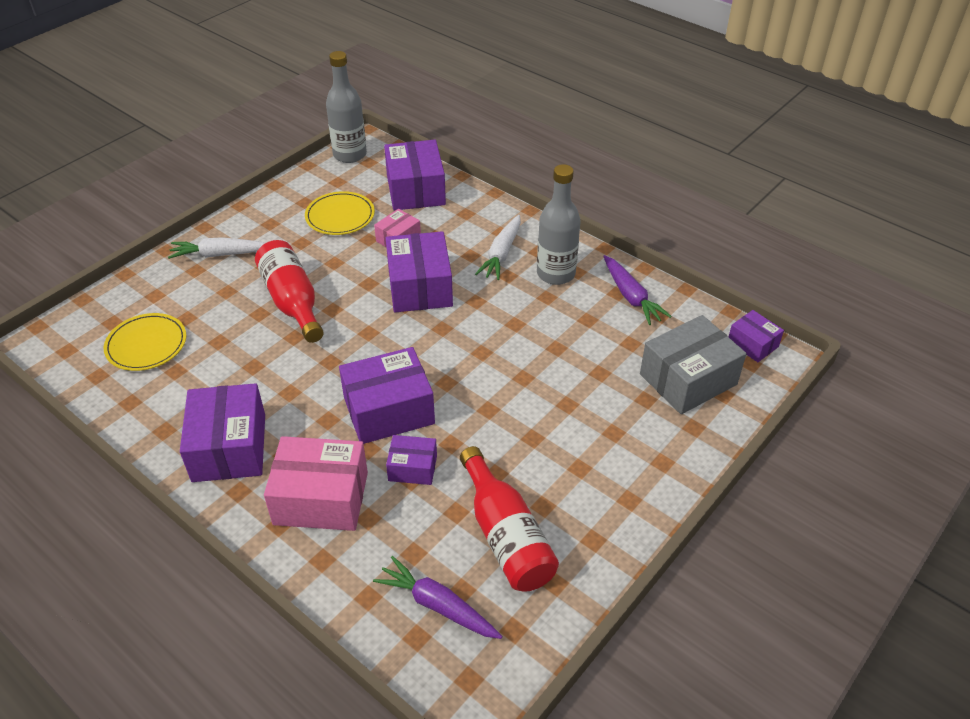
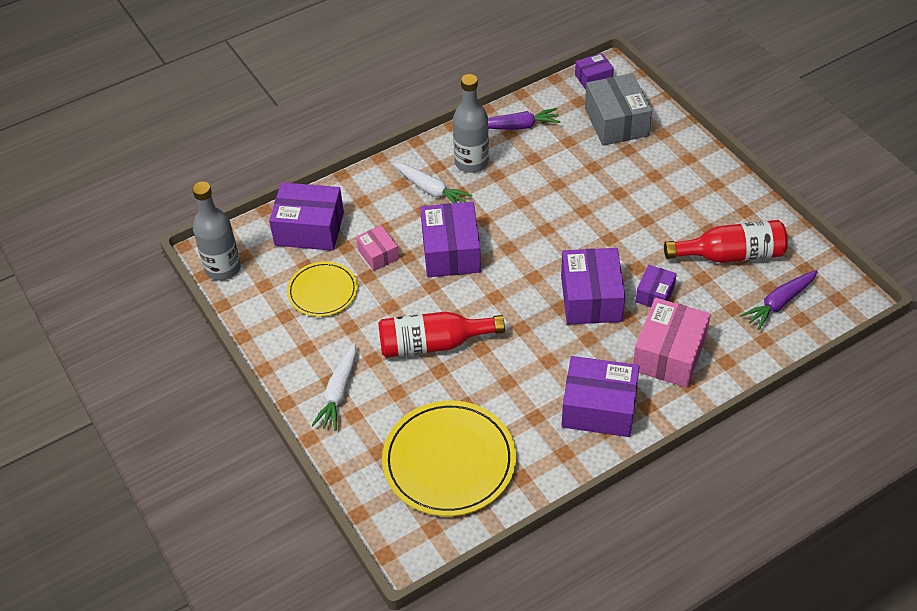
camera: 70 degrees left, 5 degrees up
yellow plate [104,313,187,371] -> yellow plate [382,400,516,516], size x1.70
purple box [386,231,453,312] -> purple box turned 75 degrees clockwise [420,202,481,277]

